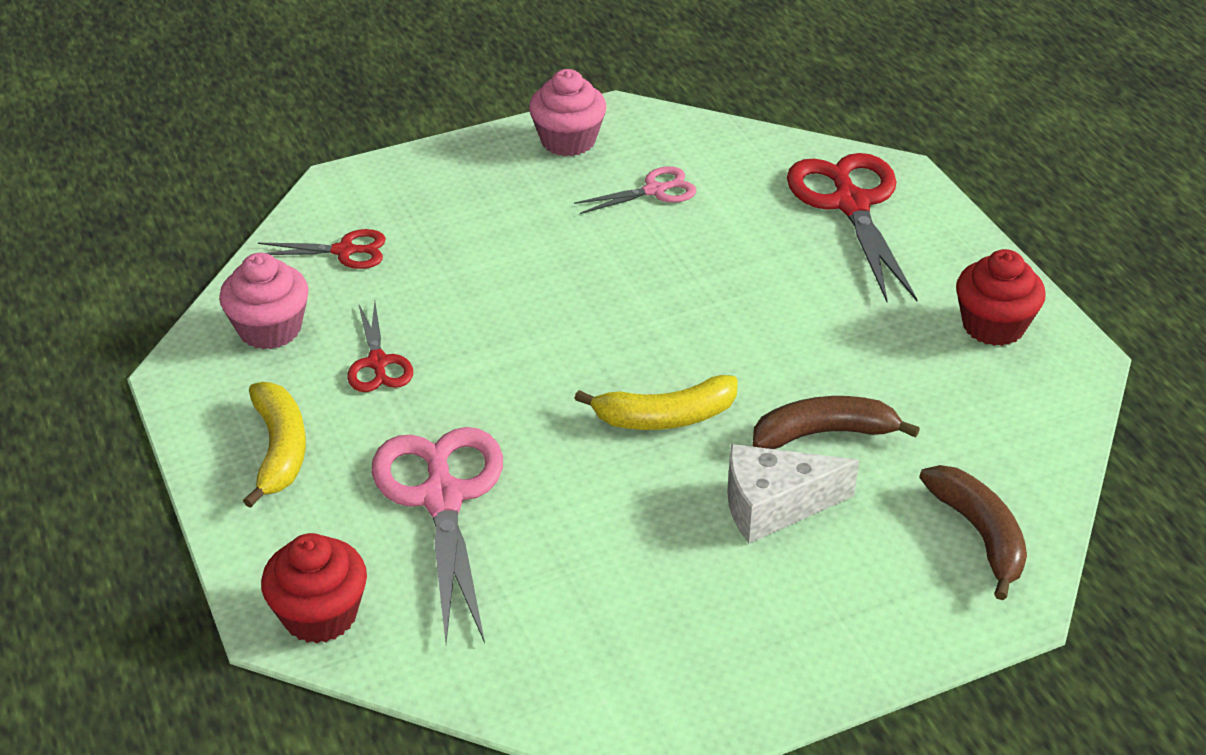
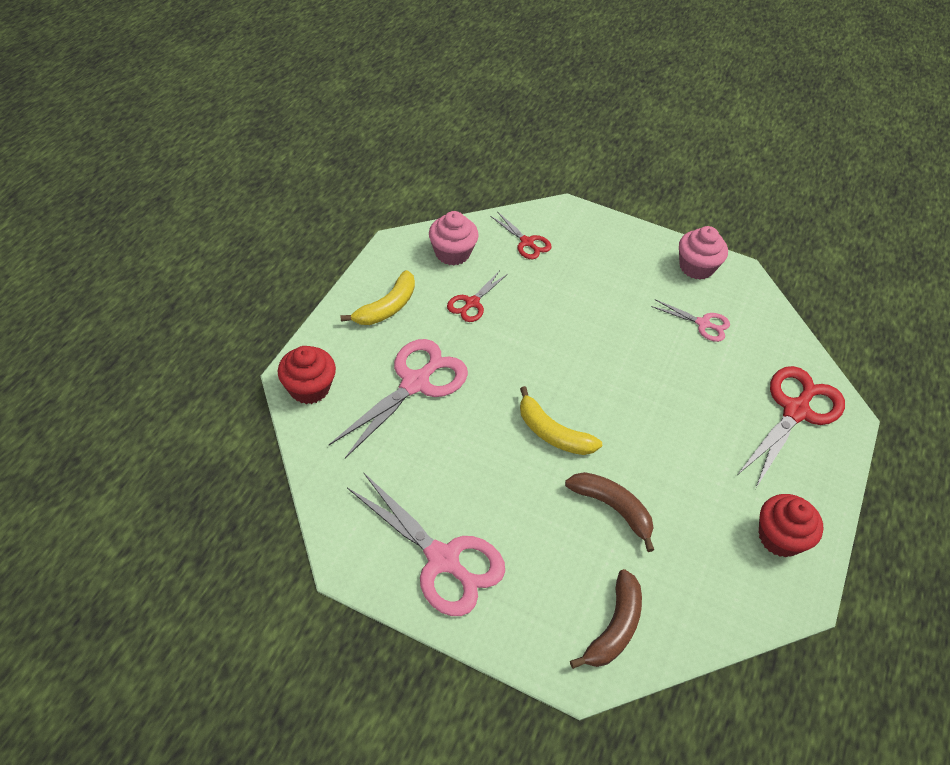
camera: 45 degrees right, 10 degrees up
white cheese [727,444,859,544] -> none
none -> pink scissors [347,473,505,616]

